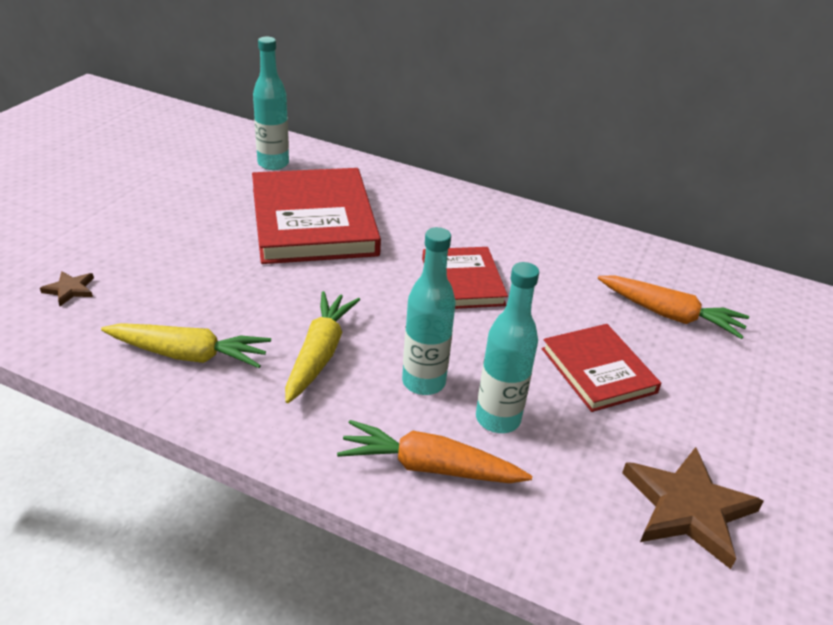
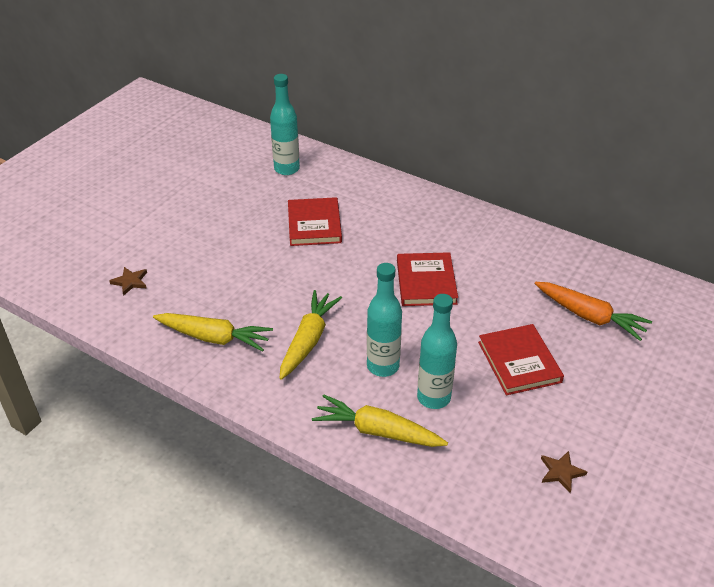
camera: 10 degrees right, 5 degrees up
red book [252,168,381,264] -> red book [288,197,342,246], size x0.57
orange carrot [337,420,532,483] -> yellow carrot [312,394,448,447]
brown star [622,447,764,569] -> brown star [541,451,587,493], size x0.47

